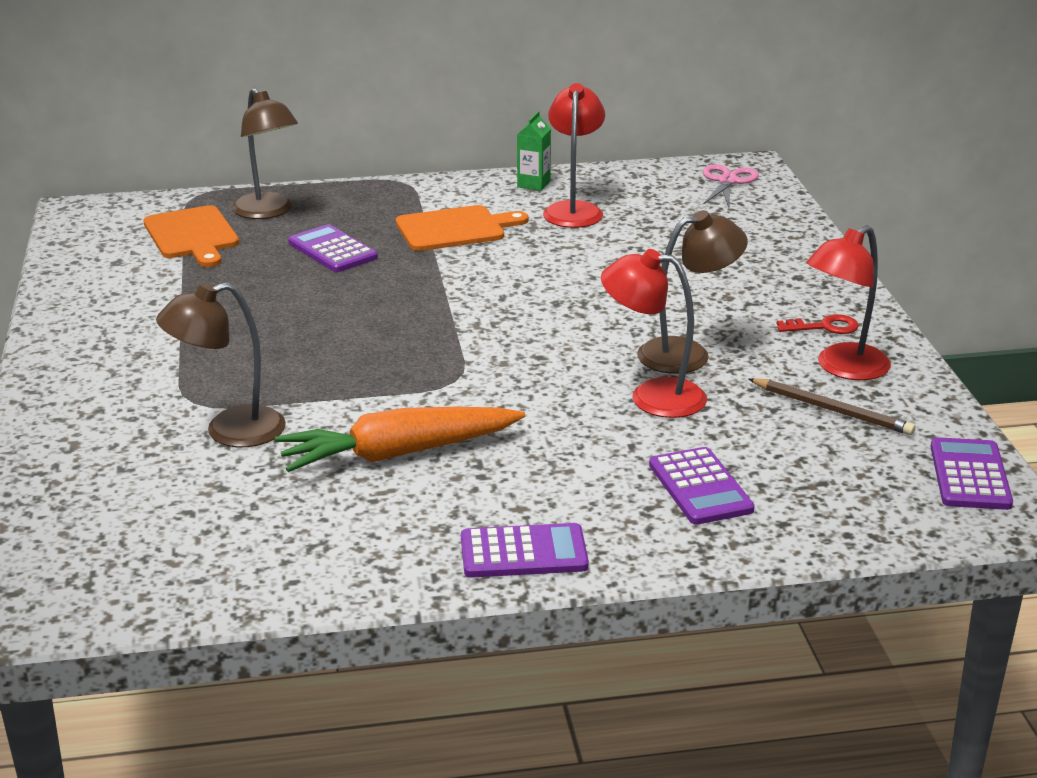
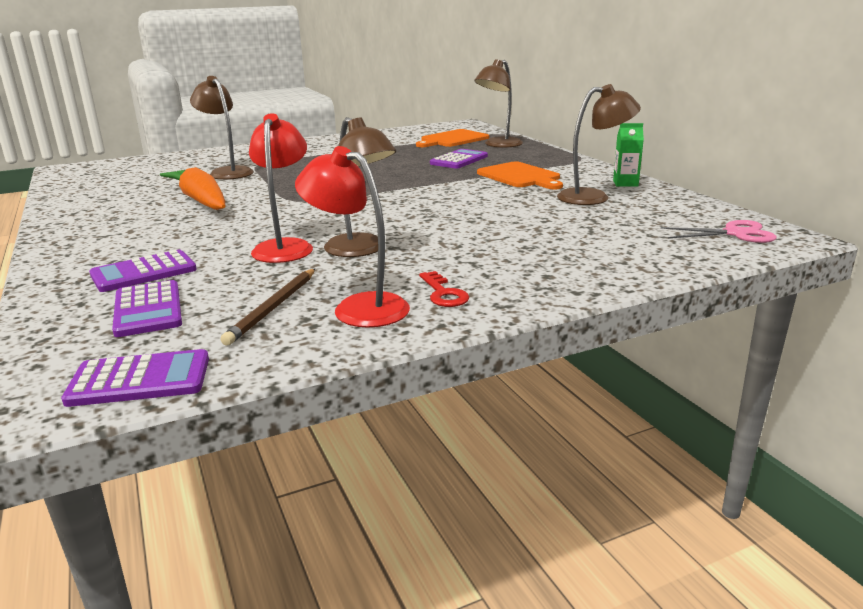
camera: 75 degrees right, 5 degrees down
purple calculator [461,523,589,578] -> purple calculator moved to [112,280,182,337]
red lamp [543,83,605,228] -> brown lamp [557,84,641,205]

